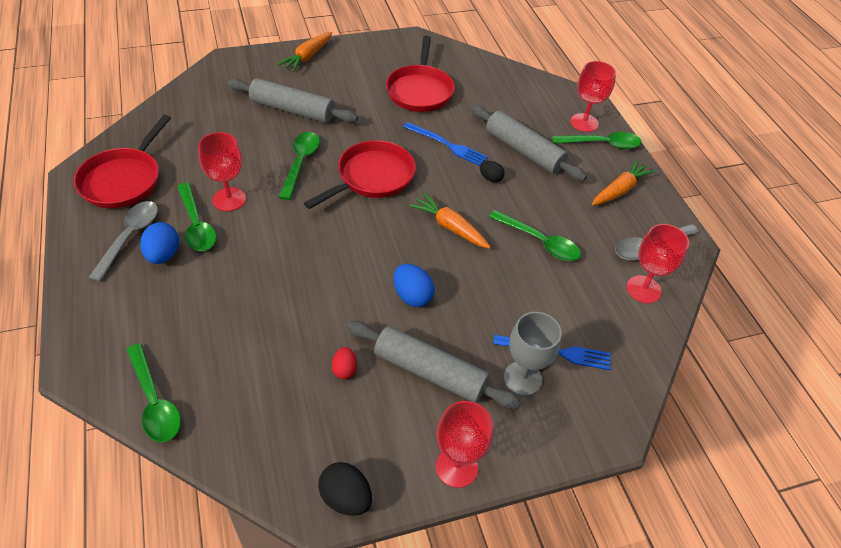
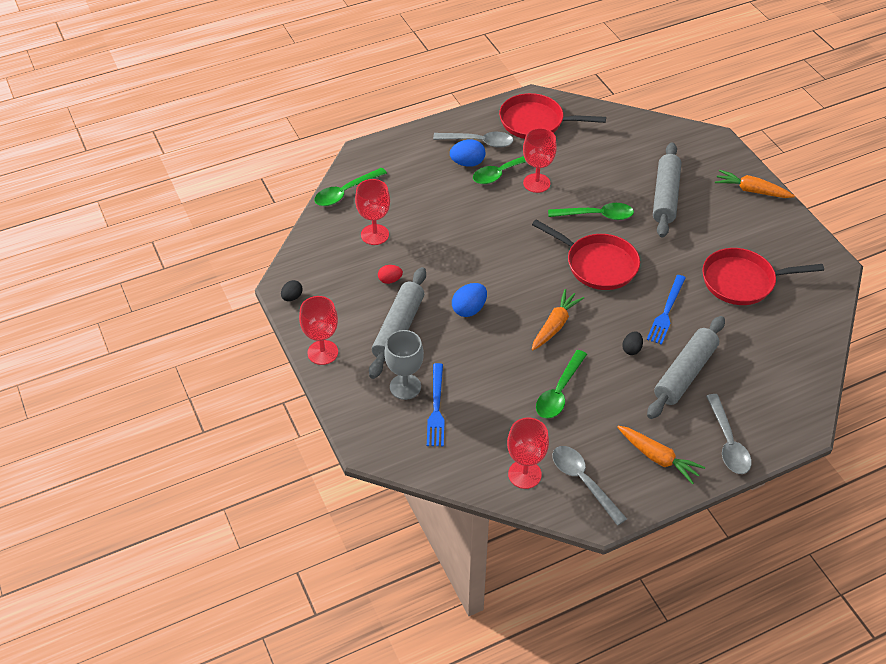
camera: 85 degrees right, 0 degrees up
black egg [318,462,372,516] -> black egg [281,280,303,301], size x0.63
green spoon [552,132,642,149] -> grey spoon [706,394,752,474]
red goblet [570,61,616,132] -> red goblet moved to [355,179,390,245]

